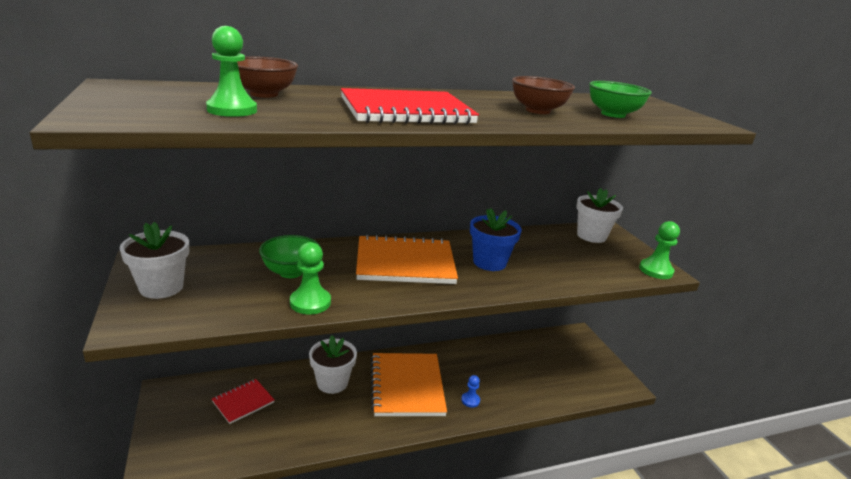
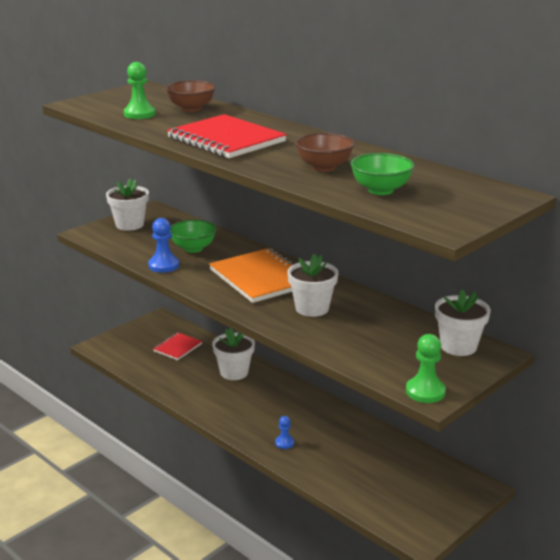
camera: 65 degrees right, 0 degrees up
red notebook [212,379,274,424] -> red notebook turned 75 degrees counterclockwise [153,333,202,360]
green pawn [290,242,331,315] -> blue pawn [148,218,179,273]
orange notebook [371,353,447,416] -> none
blue flower pot [470,208,522,271] -> white flower pot [288,254,338,317]

